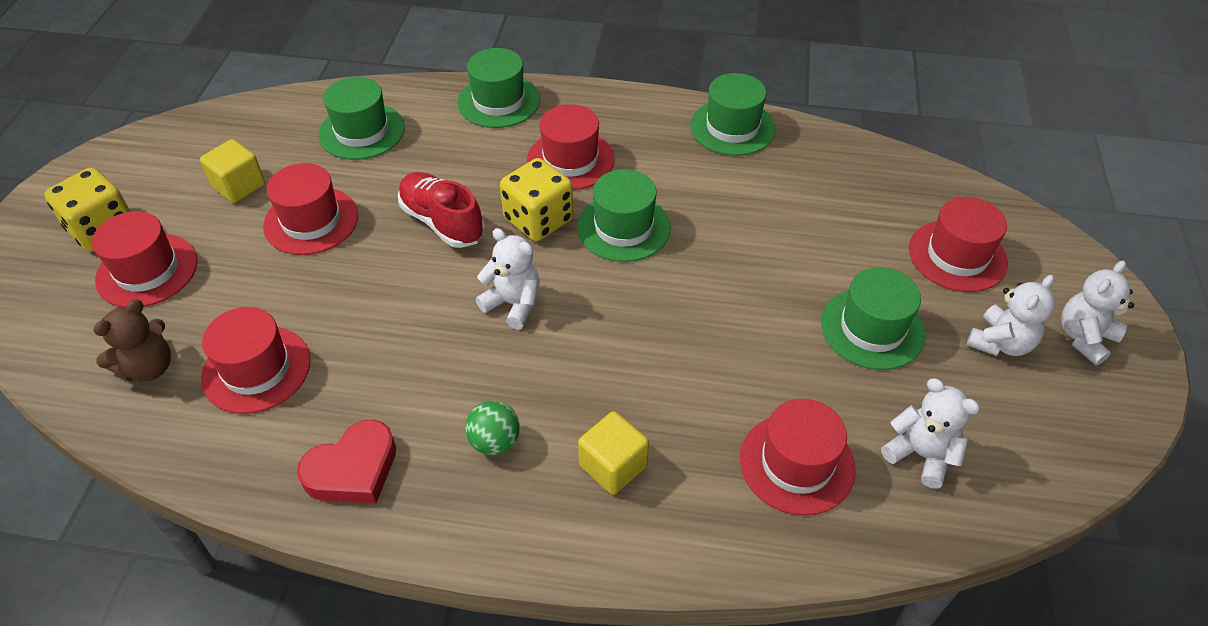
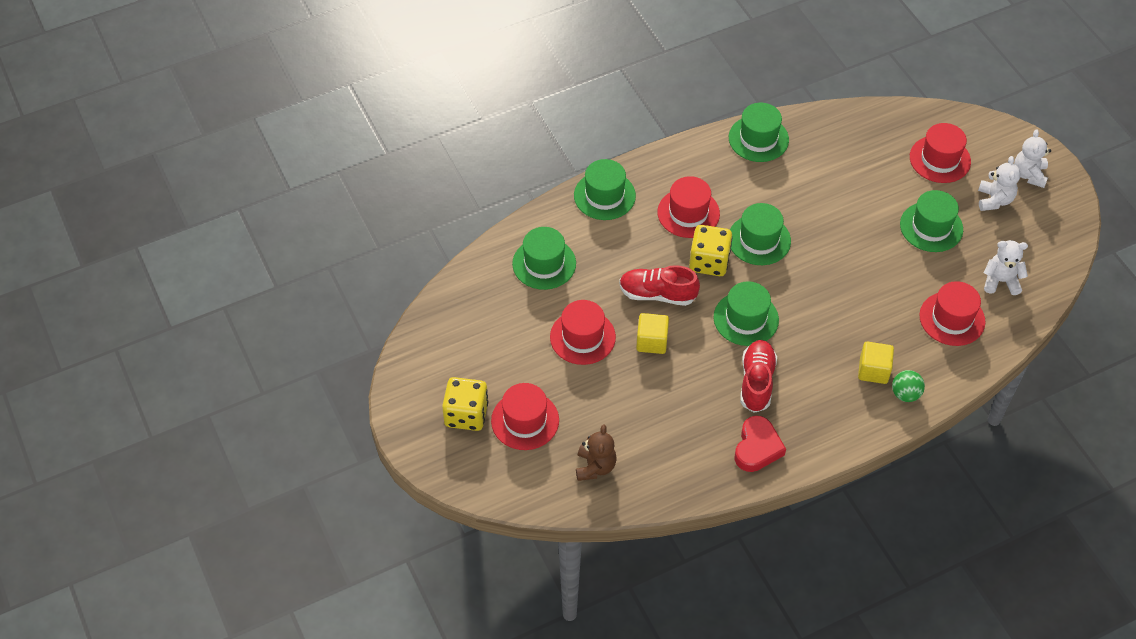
camera: 35 degrees left, 5 degrees up
yellow cube [200,139,265,203] -> yellow cube moved to [636,313,669,354]
red hat [201,307,311,414] -> none
green ball [465,401,520,455] -> green ball moved to [892,370,925,402]
white teddy bear [476,228,540,330] -> green hat [714,281,779,346]
none -> red shoe [740,340,777,413]

